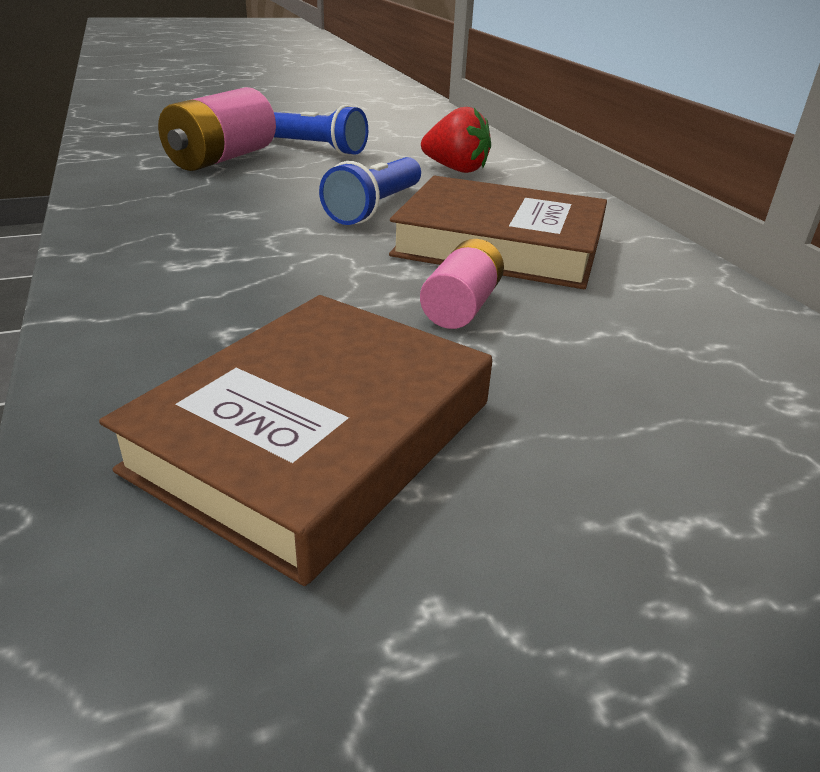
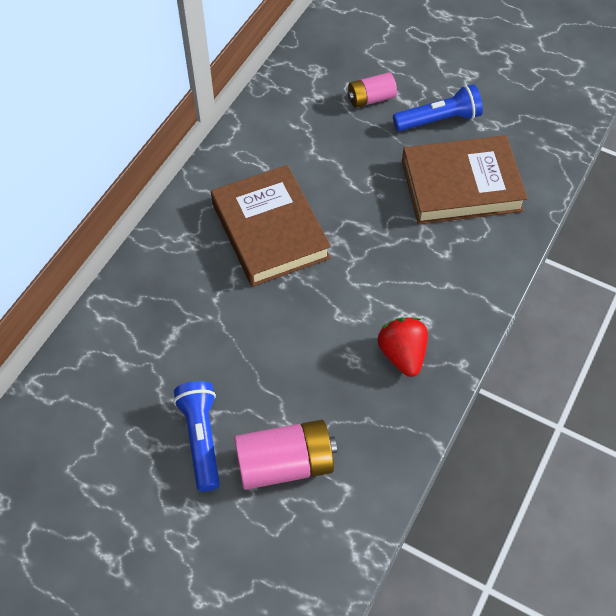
camera: 130 degrees left, 25 degrees up
blue flashlight [319,157,421,225] -> blue flashlight moved to [393,84,483,131]
pink battery [420,239,504,329] -> pink battery moved to [348,72,397,108]
red strawberry [421,107,491,173] -> red strawberry moved to [378,317,428,377]

